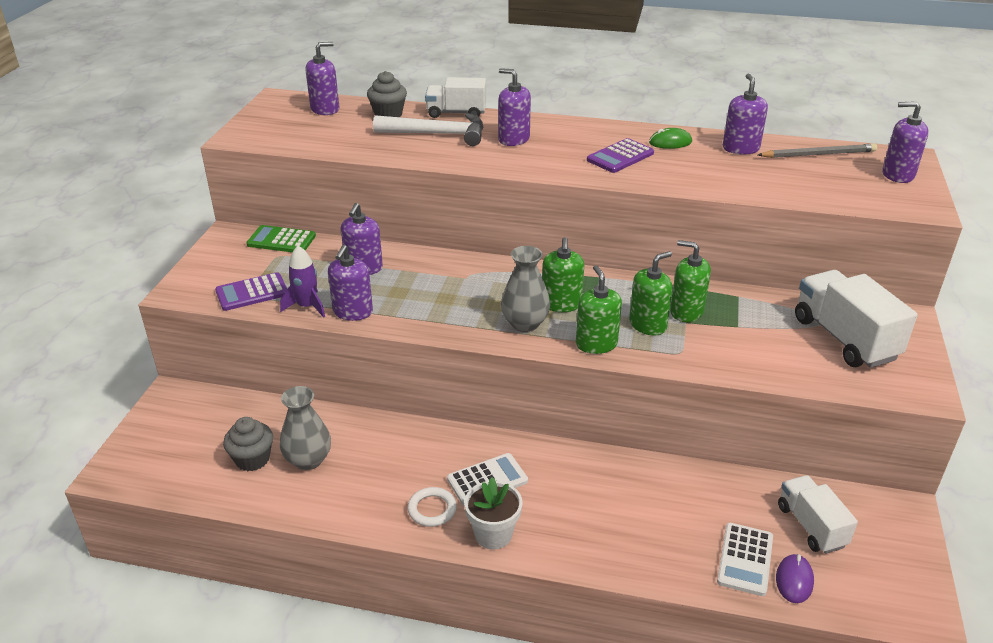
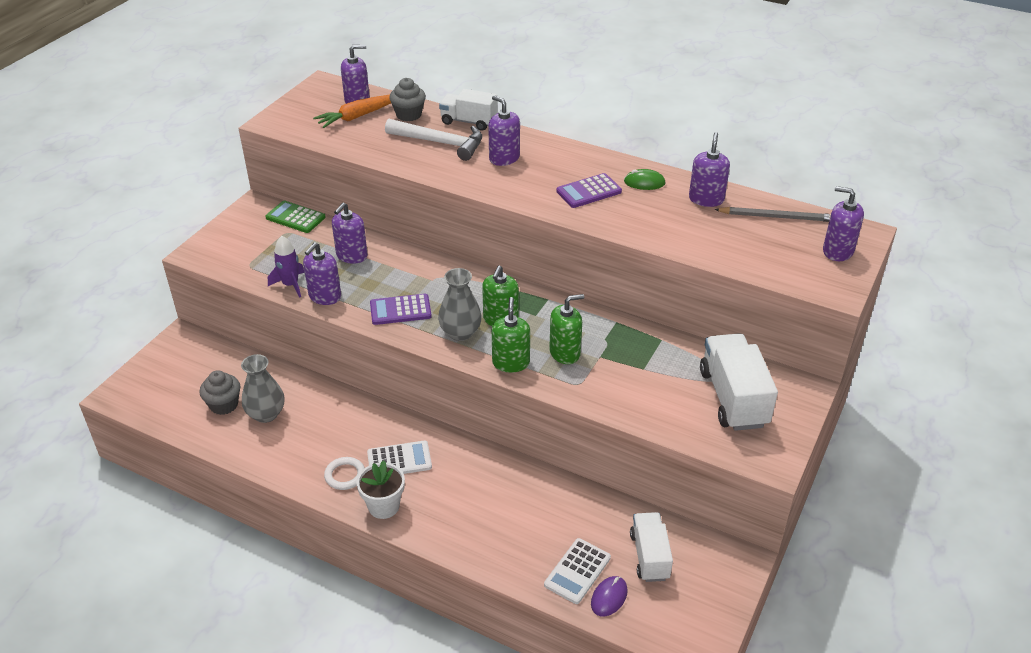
camera: 15 degrees right, 5 degrees up
purple calculator [215,272,287,311] -> purple calculator moved to [370,294,432,325]
green soap dispenser [670,240,711,322] -> none
none -> orange carrot [313,95,391,128]

